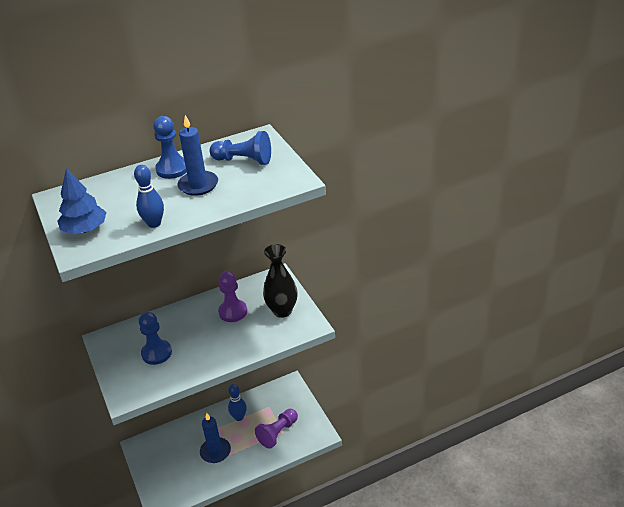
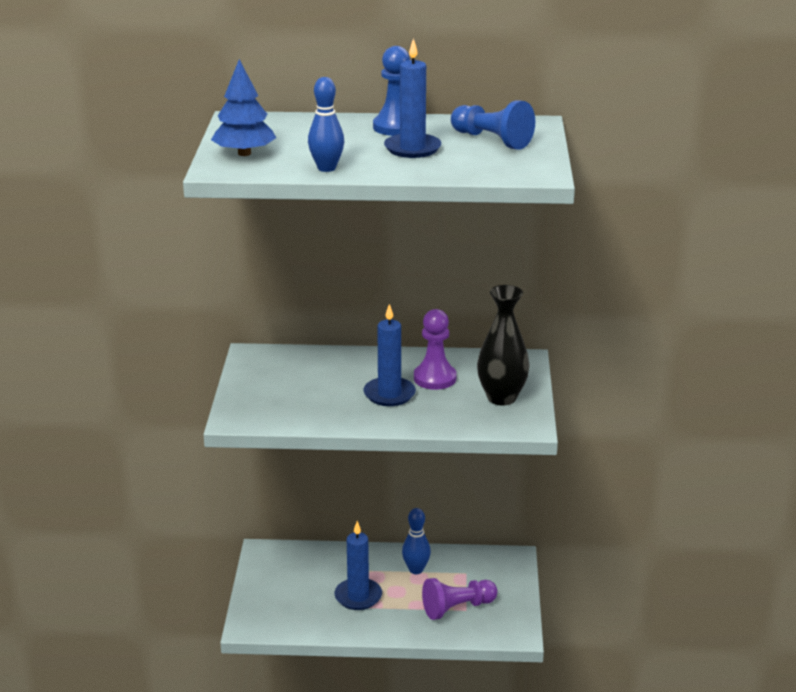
camera: 25 degrees right, 10 degrees down
blue pawn [139,312,172,365] -> none
none -> blue candle [364,304,416,406]

